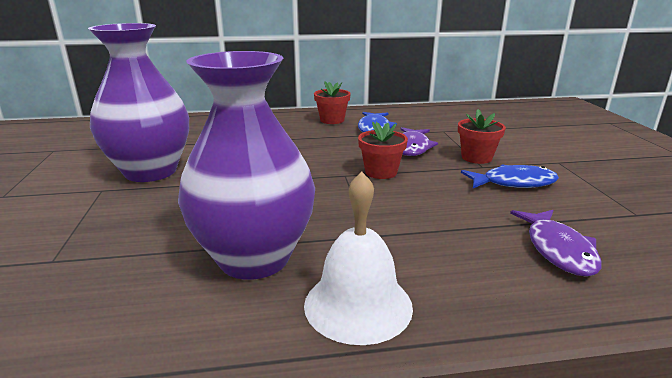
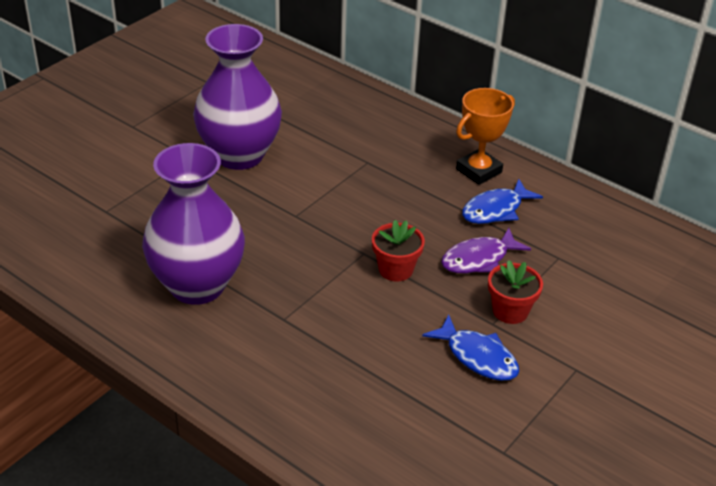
camera: 45 degrees right, 15 degrees up
white bell [304,172,413,345] -> none
red flower pot [314,81,351,124] -> orange trophy [456,88,515,185]
purple fish [510,210,602,277] -> none

